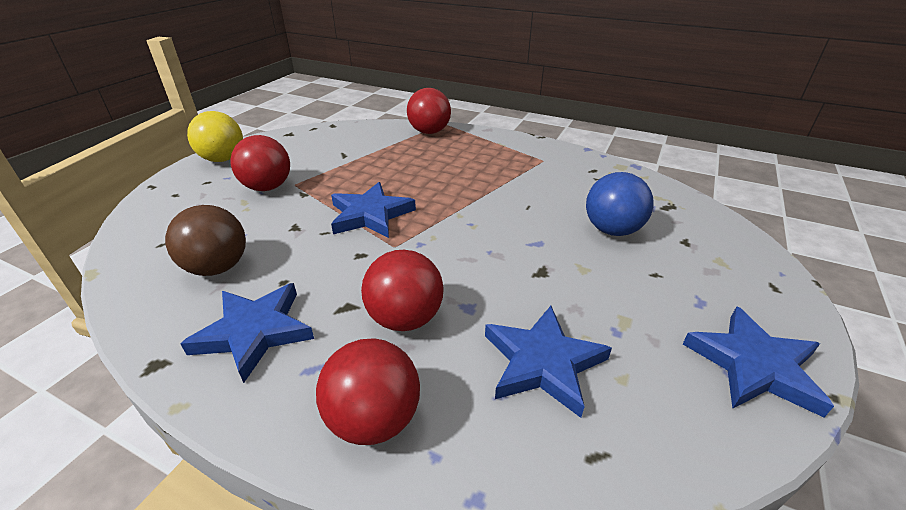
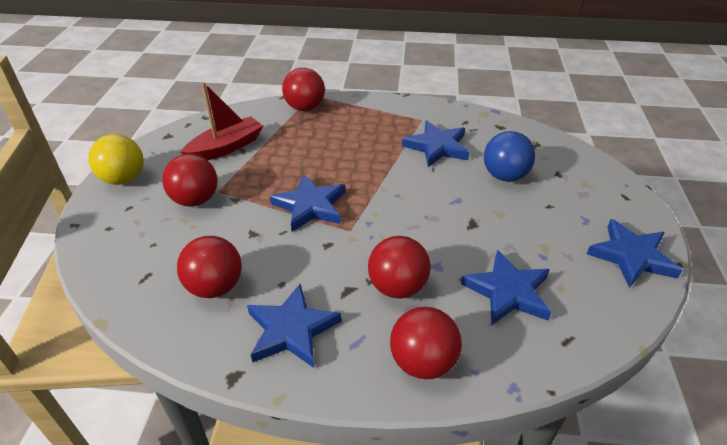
camera: 20 degrees left, 5 degrees up
brown ball [165,205,246,276] -> red ball [177,236,242,298]
none -> red boat [181,82,263,160]
none -> blue star [402,120,470,167]

